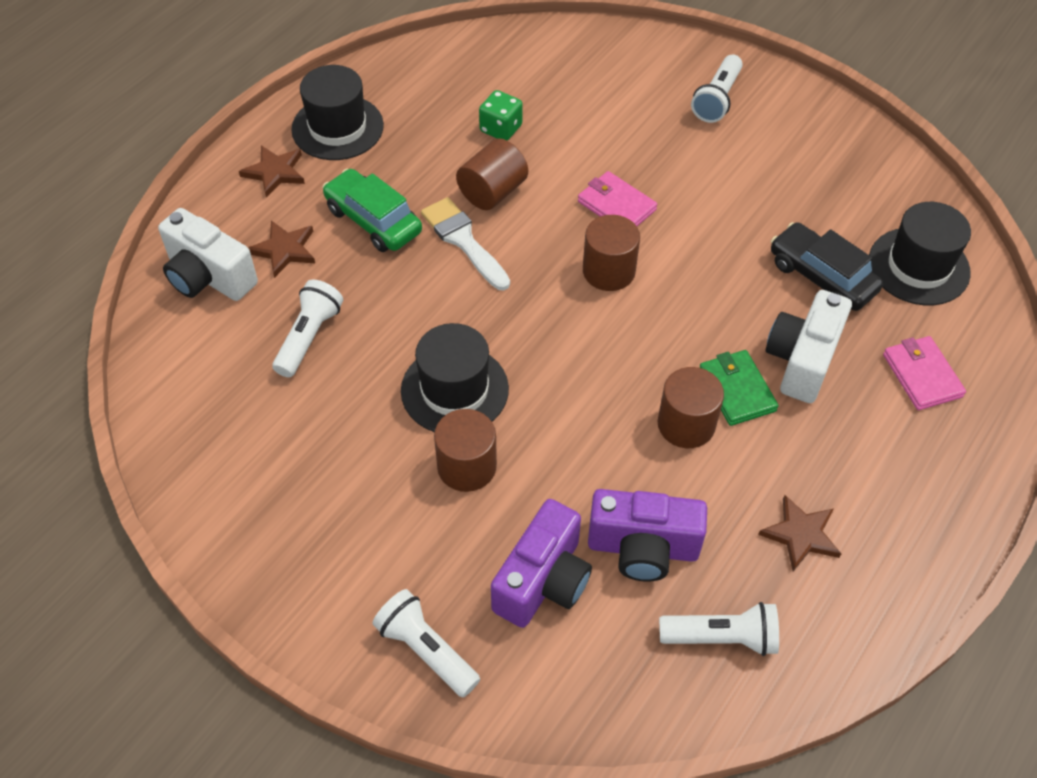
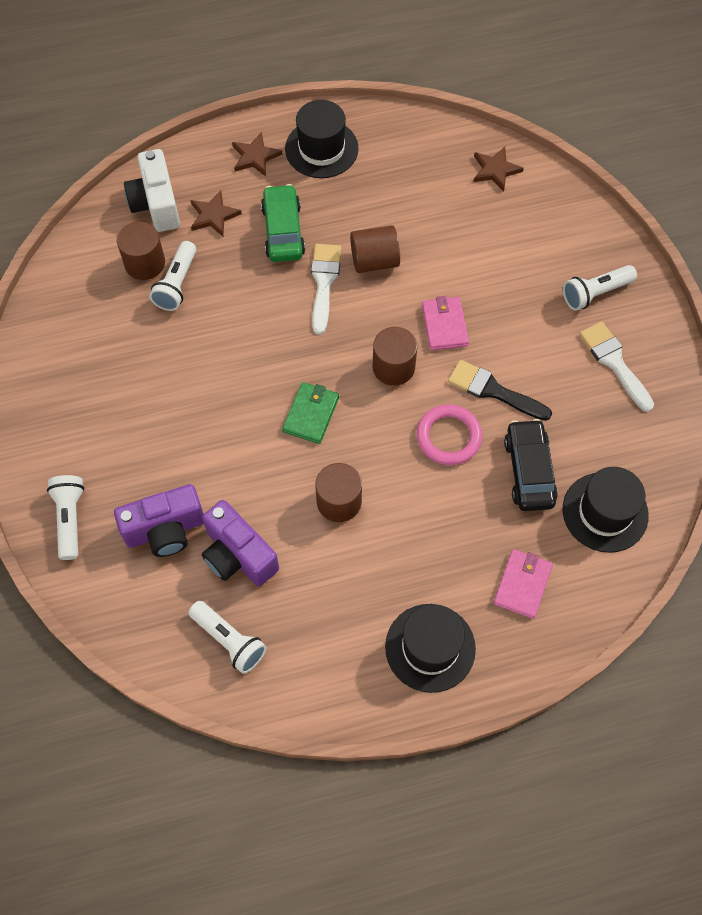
camera: 40 degrees right, 10 degrees up
white flashlight [272,280,343,377] -> white flashlight turned 135 degrees clockwise [149,241,196,311]
black hat [401,323,509,432] -> black hat moved to [385,604,476,693]
brown cylinder [434,409,497,492] -> brown cylinder moved to [117,222,165,280]
green dice [479,90,523,141] -> none
green wallet [700,350,779,426] -> green wallet moved to [282,382,339,444]
brown star [758,495,841,571] -> brown star moved to [473,147,524,192]
white camera [766,290,852,403] -> none
none -> pink ring [416,404,482,465]
none -> black brush [448,360,552,421]
none -> white brush [579,321,654,412]

